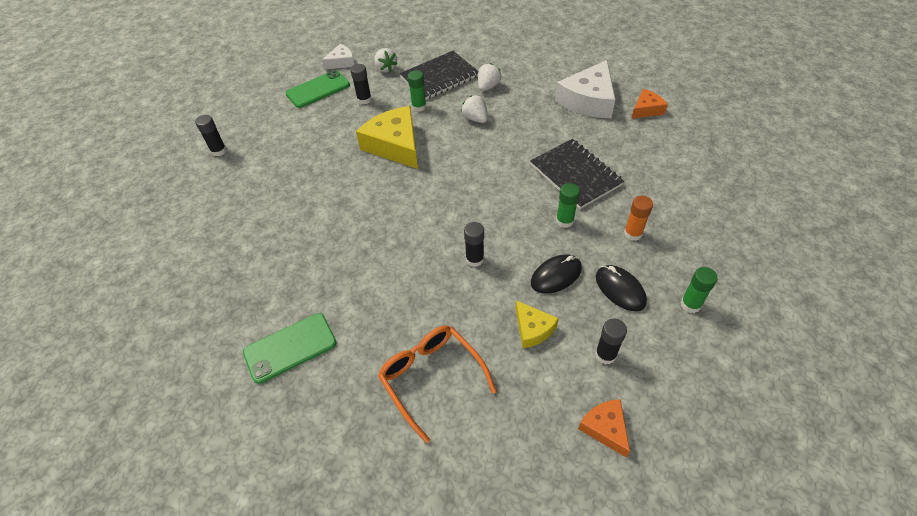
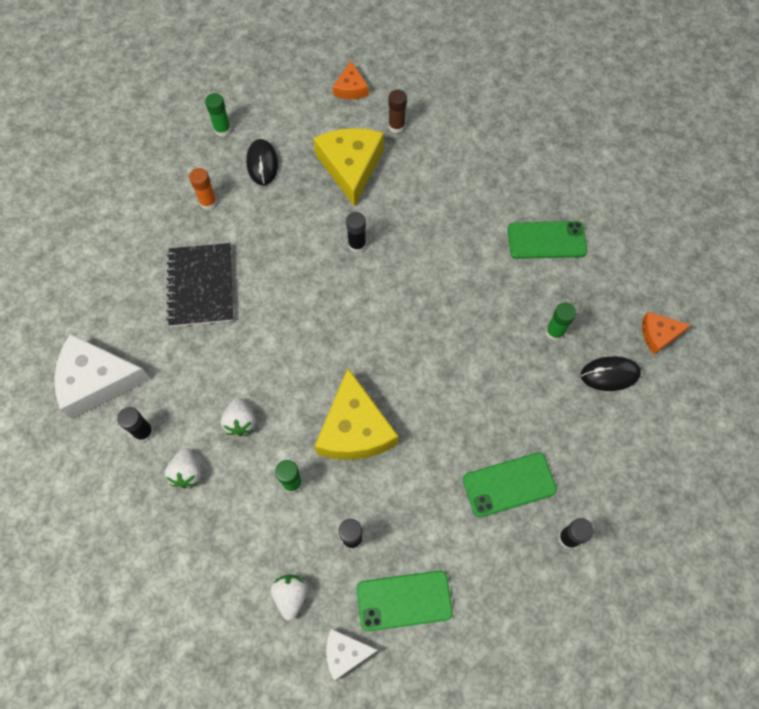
camera: 155 degrees left, 15 degrees up
orange glasses [378,325,497,443] -> none
black notebook [400,51,478,100] -> none
white strawberry [478,63,502,91] -> white strawberry turned 60 degrees counterclockwise [165,448,201,488]
yellow cheese [516,300,559,348] -> yellow cheese [313,128,384,207], size x1.89
black mouse [531,254,582,294] -> black mouse moved to [581,356,641,391]
white cheese [555,60,615,118] -> white cheese turned 150 degrees counterclockwise [54,334,151,419]
green glue stick [556,183,580,228] -> green glue stick moved to [546,303,576,341]
black glue stick [595,319,627,365] -> black glue stick moved to [117,407,154,442]
orange cheese [631,89,668,119] -> orange cheese moved to [642,312,691,355]
none -> brown glue stick [388,90,407,133]
none -> green phone [463,453,557,517]

